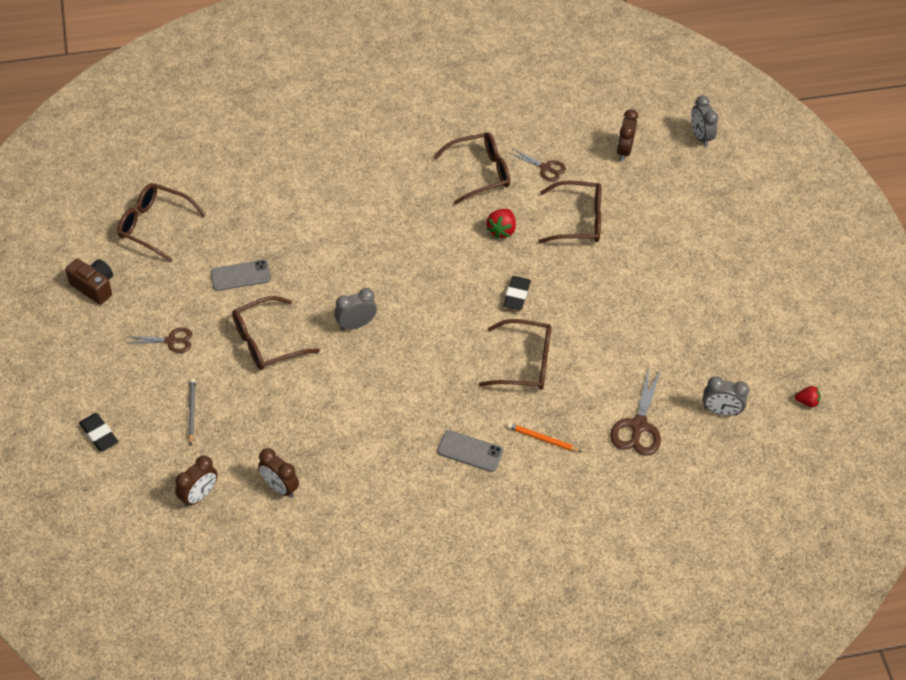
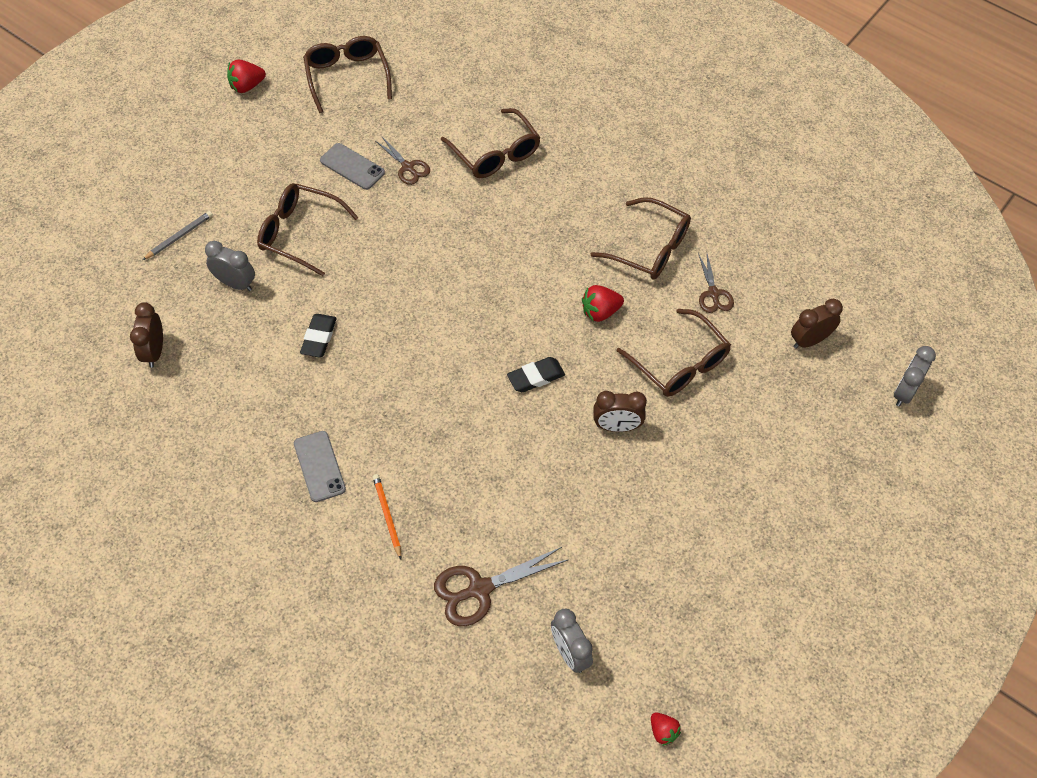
camera: 50 degrees right, 5 degrees up
brown camera [65,259,113,305] -> red strawberry [227,60,266,93]
black eraser [79,413,118,452] -> black eraser moved to [300,314,337,357]
brown scissors [126,327,192,353] -> brown scissors moved to [376,137,430,185]
brown clock [175,456,217,507] -> brown clock moved to [593,391,647,432]
grey clock [334,288,377,330] -> grey clock moved to [205,241,255,291]
brown glasses [479,319,552,390] -> brown glasses moved to [441,108,541,178]

